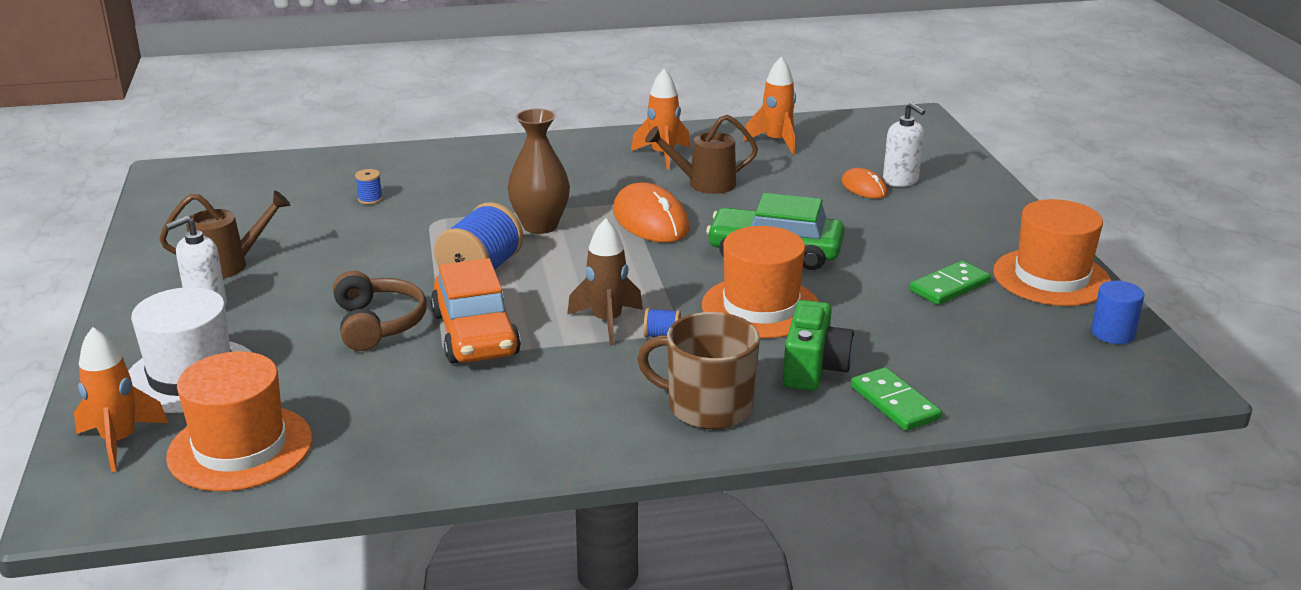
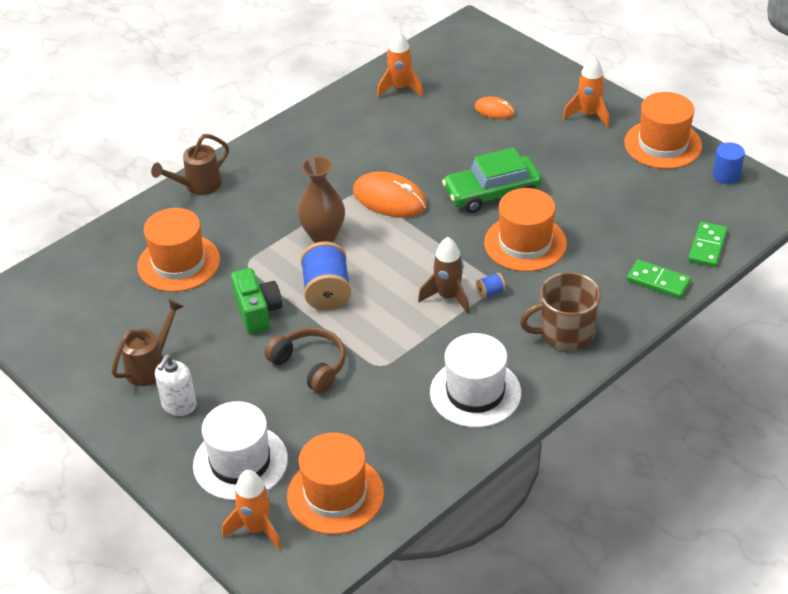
camera: 30 degrees left, 15 degrees up
blue spool [355,169,383,204] -> orange hat [137,208,220,292]
orange car [431,258,521,364] -> none
orange rocket [631,69,690,170] -> orange rocket moved to [563,56,609,128]
brown watering can [645,114,758,194] -> brown watering can moved to [151,134,229,195]
green camera [783,300,855,391] -> green camera moved to [231,268,282,334]
white soap dispenser [883,102,925,187] -> none
green domino [910,261,991,305] -> green domino moved to [688,222,728,267]
none -> white hat [430,333,521,428]

